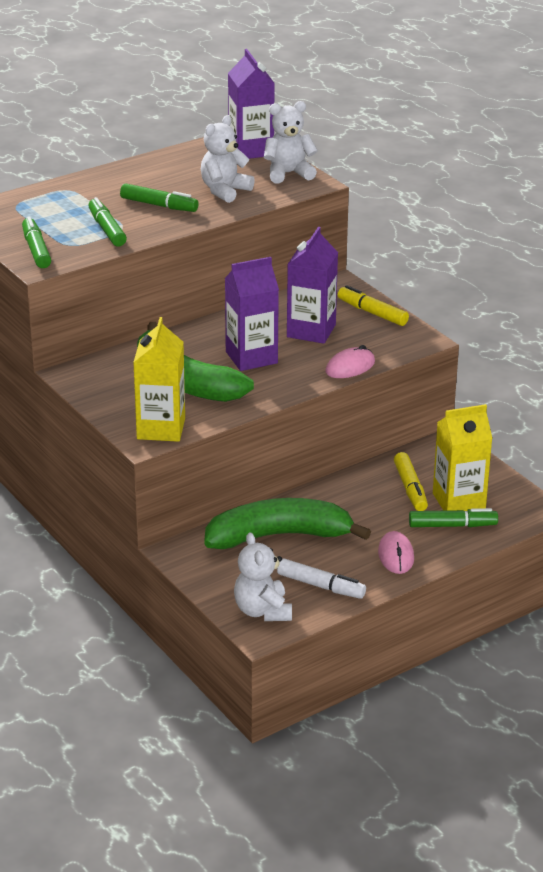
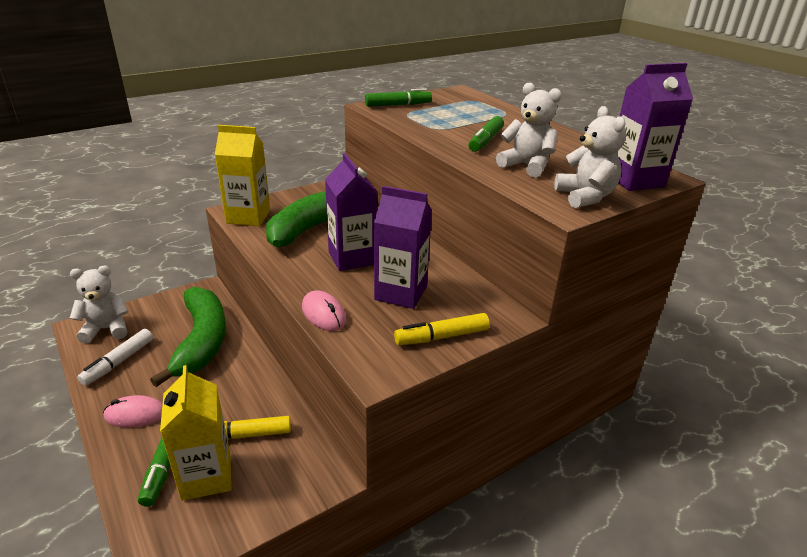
camera: 90 degrees right, 0 degrees up
green marker [88,197,127,246] -> none
yellow marker [338,285,409,326] -> yellow marker turned 150 degrees counterclockwise [394,313,490,345]

